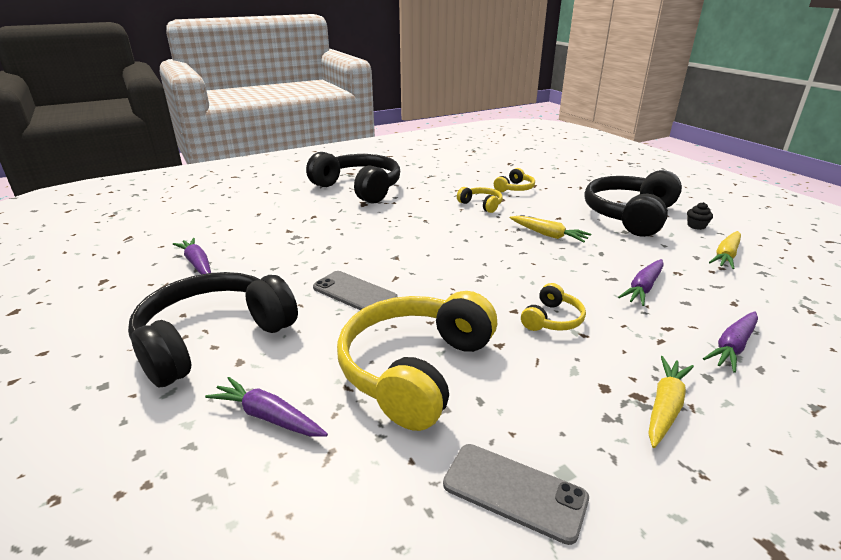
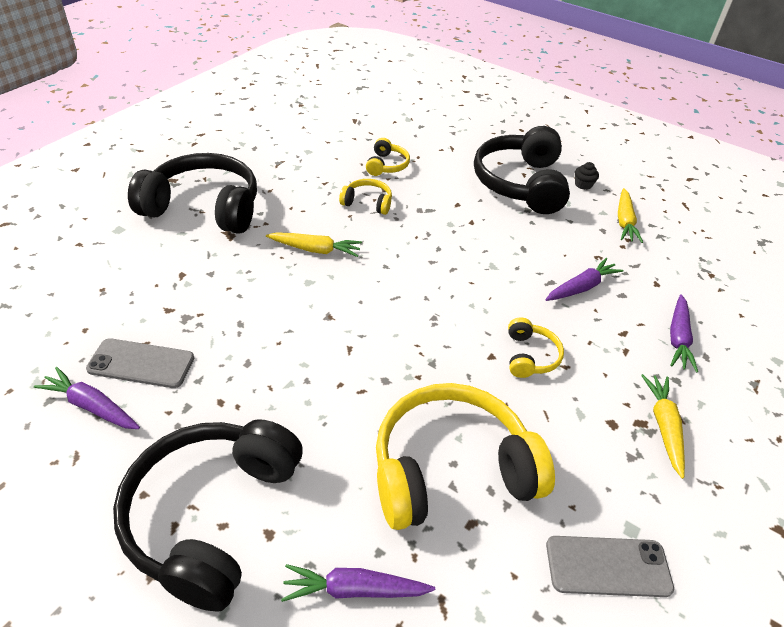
camera: 30 degrees left, 15 degrees up
grey phone [313,271,398,310] -> grey phone moved to [86,338,194,388]
yellow headphones [337,291,497,431] -> yellow headphones turned 75 degrees clockwise [376,383,555,530]
yellow carrot [510,216,591,242] -> yellow carrot moved to [266,232,362,257]
purple carrot [618,259,664,306] -> purple carrot turned 135 degrees counterclockwise [545,258,624,301]

